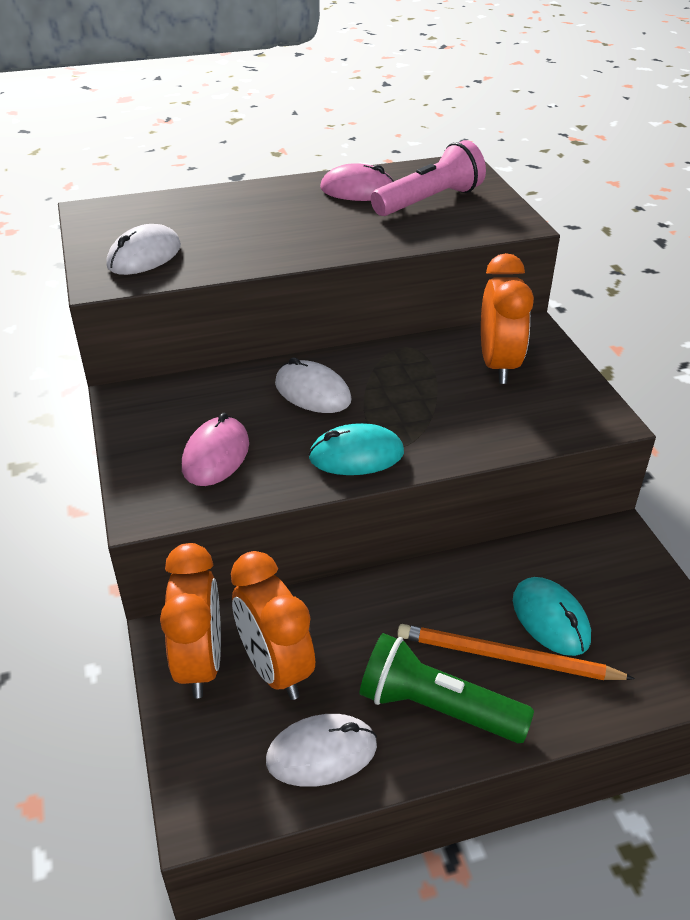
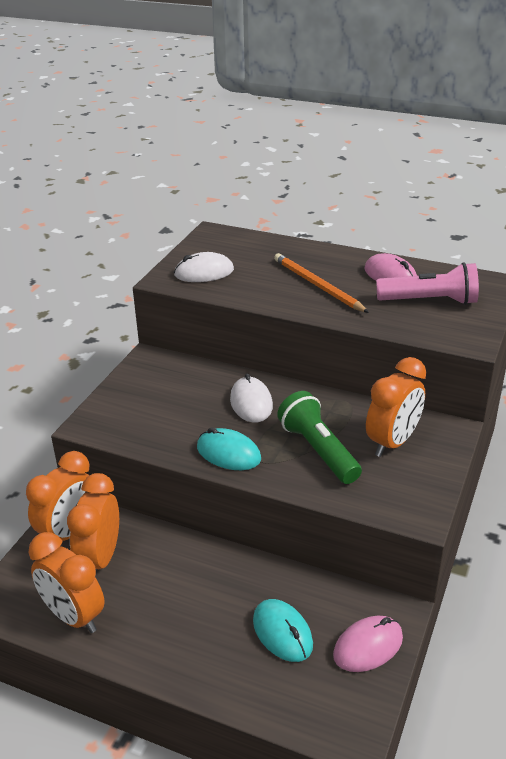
camera: 40 degrees right, 5 degrees down
pink mouse [182,413,249,486] -> pink mouse moved to [333,616,403,672]
white mouse [266,714,377,787] -> orange clock [29,532,105,633]
green flashlight [359,633,534,743] -> green flashlight moved to [277,391,362,484]
orange pencil [397,624,635,680] -> orange pencil moved to [274,253,369,313]
turquoise mouse [513,577,591,656] -> turquoise mouse turned 45 degrees counterclockwise [253,599,313,662]

